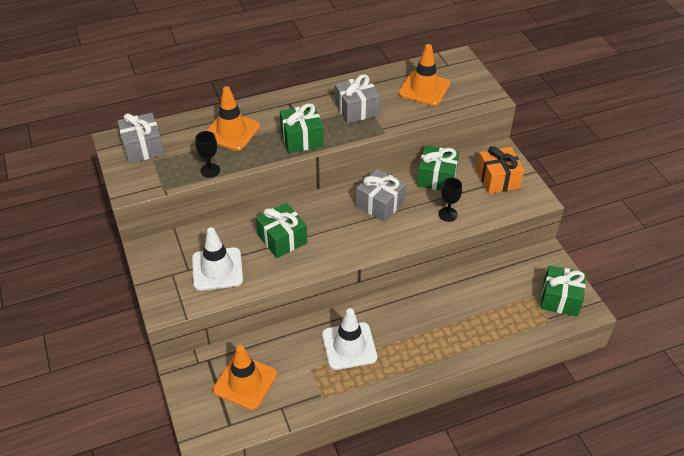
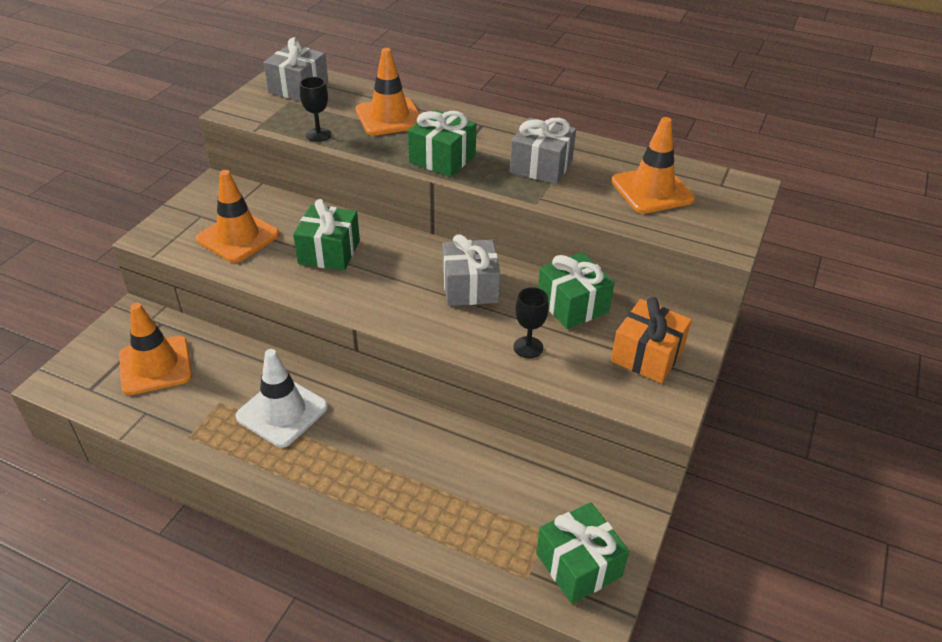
camera: 45 degrees right, 5 degrees down
white traffic cone [192,227,243,291] -> orange traffic cone [196,170,280,263]

